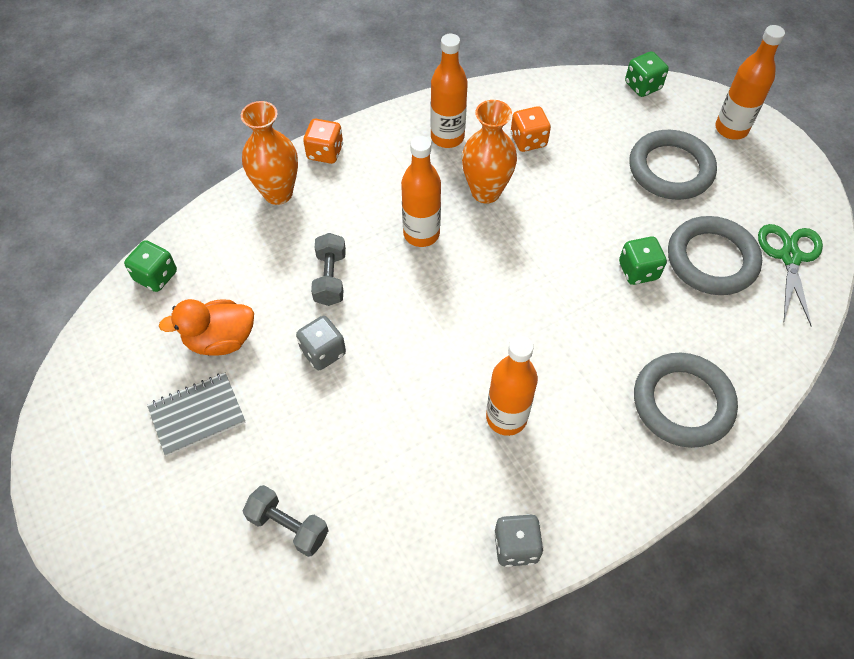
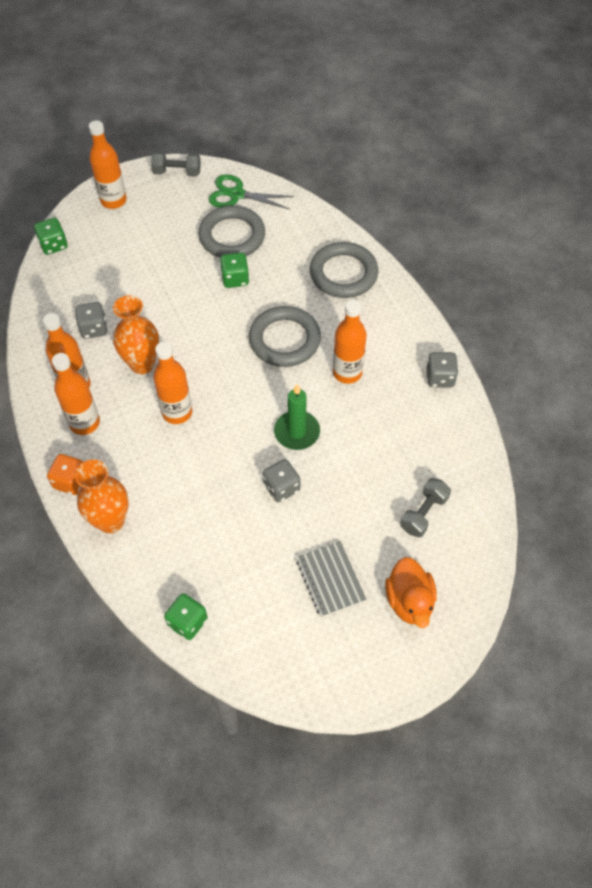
camera: 85 degrees left, 0 degrees up
orange duck [159,299,254,355] -> orange duck moved to [385,557,437,628]
grey dumbbell [311,233,346,306] -> grey dumbbell moved to [151,151,201,177]
orange dice [511,106,551,152] -> grey dice [75,302,108,339]
grey ring [629,130,717,200] -> grey ring moved to [249,306,321,367]
none -> orange bottle [52,353,100,435]
none -> green candle [274,384,320,450]

